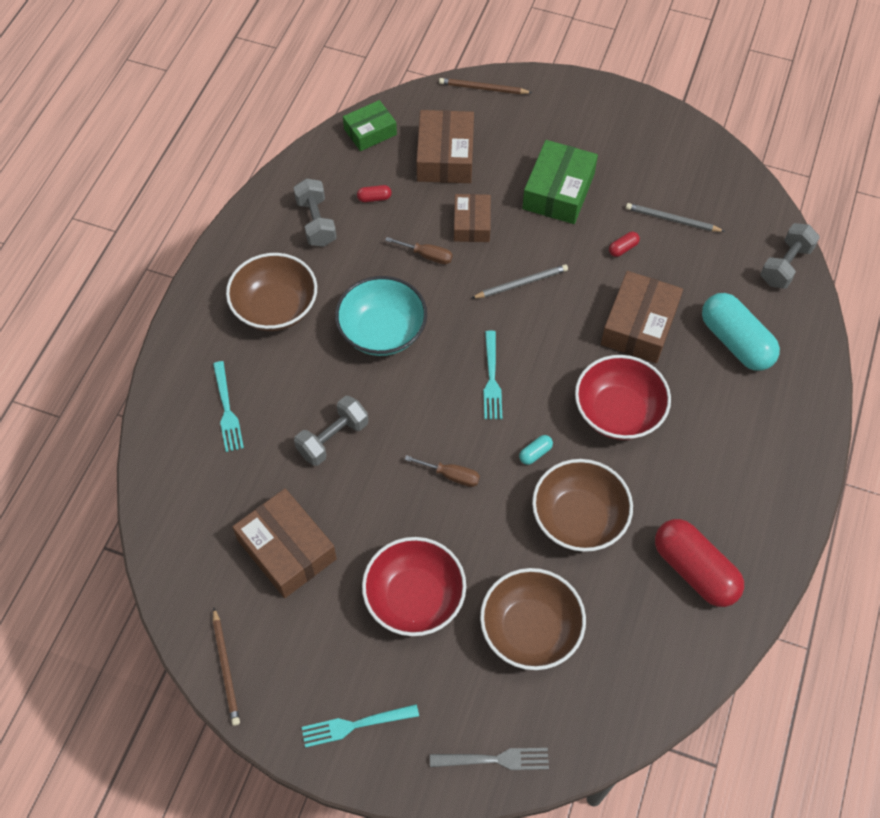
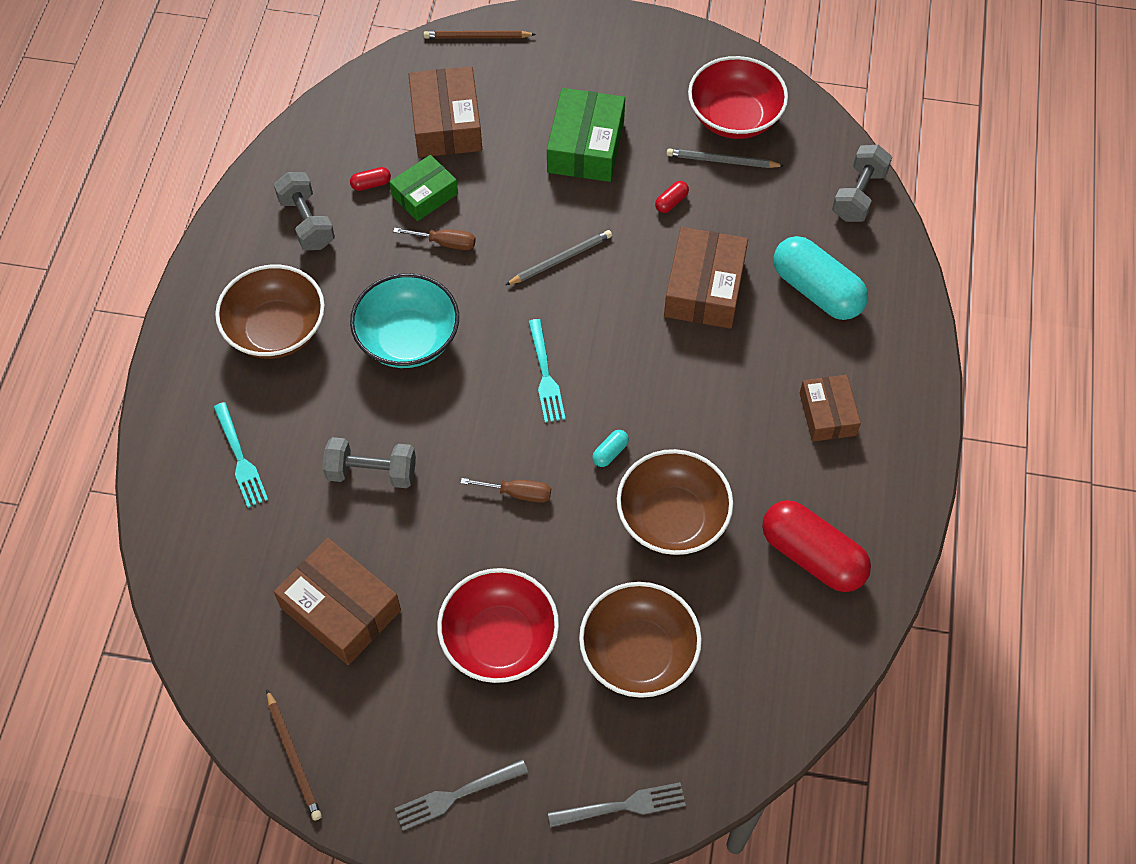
camera: 10 degrees left, 0 degrees up
grey dumbbell [294,396,368,466] -> grey dumbbell turned 60 degrees clockwise [323,437,416,488]
turquoise fork [302,704,419,748] -> grey fork [394,759,528,831]
green box [343,100,397,151] -> green box moved to [389,155,458,221]
brown box [454,194,491,242] -> brown box moved to [800,375,861,442]
red bowl [575,355,671,440] -> red bowl moved to [688,56,788,139]

